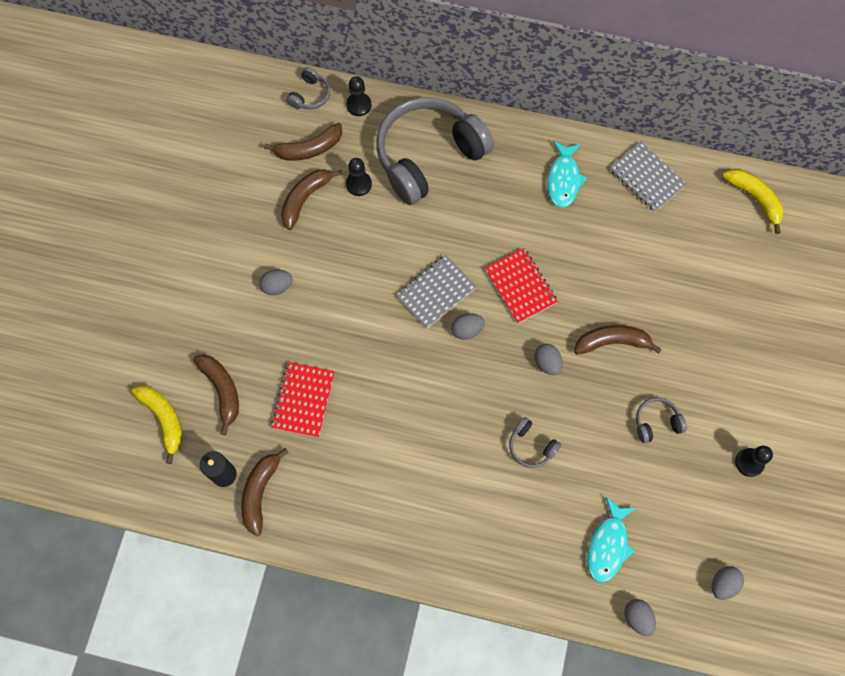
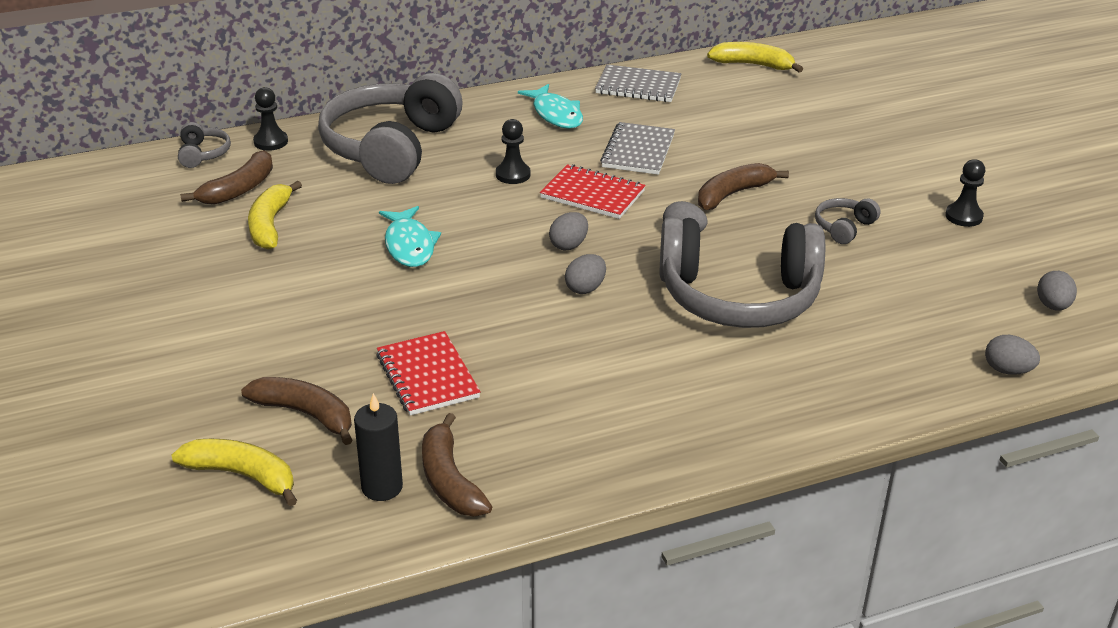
camera: 35 degrees left, 35 degrees down
grey egg [260,270,293,295] -> grey egg moved to [565,254,606,294]
brown banana [281,169,342,230] -> yellow banana [248,181,302,250]
black pawn [346,158,372,196] -> black pawn moved to [496,119,531,184]
grey notebook [396,255,476,329] -> grey notebook moved to [600,122,675,175]
grey headphones [509,417,561,468] -> grey headphones [659,217,825,328], size x2.48
turquoise fish [587,497,636,583] -> turquoise fish moved to [379,206,441,267]

